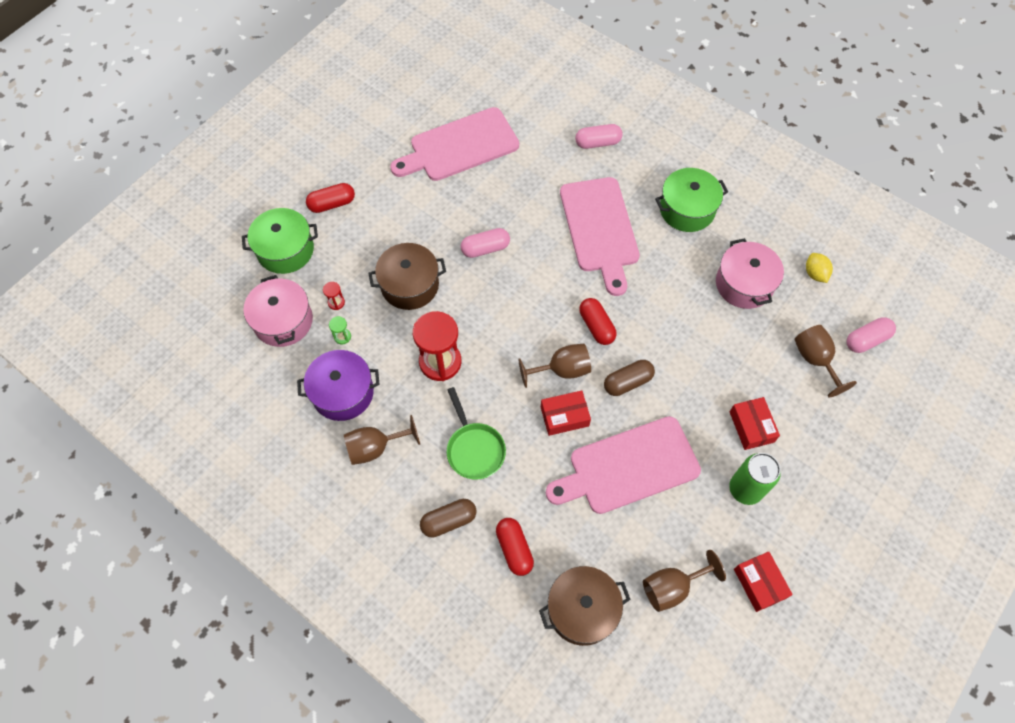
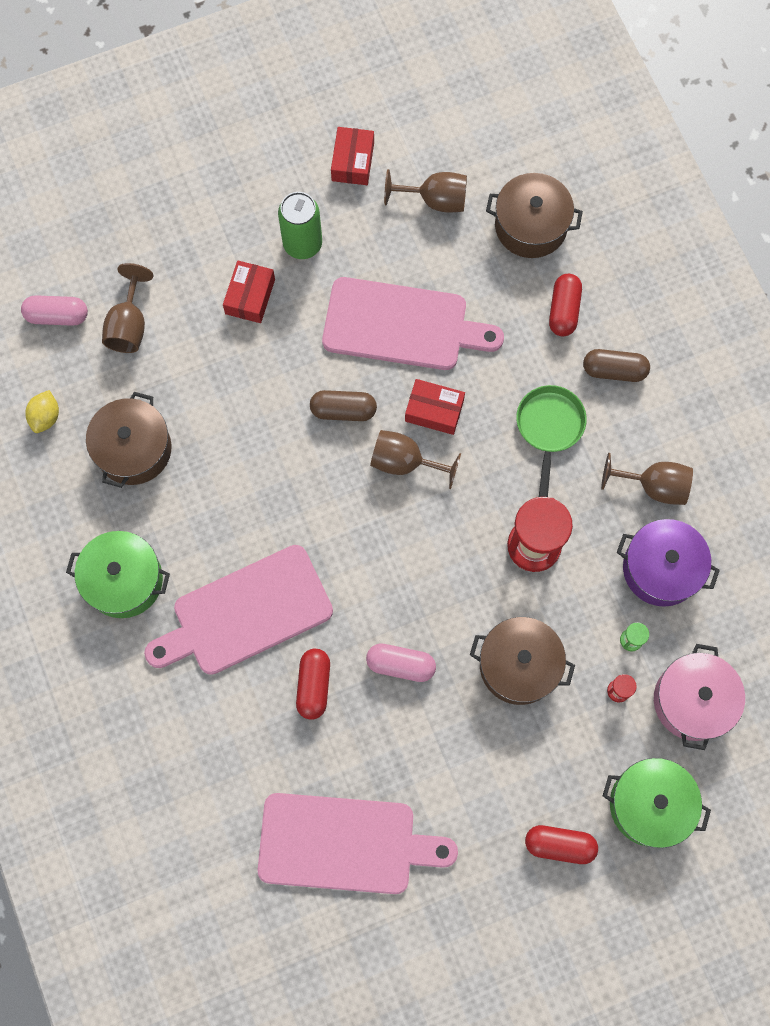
camera: 150 degrees left, 10 degrees up
pink cutting board [560,177,640,296] -> pink cutting board turned 135 degrees counterclockwise [144,545,333,675]
pink capsule [575,124,623,149] -> none
red capsule [579,298,616,345] -> red capsule moved to [296,649,330,720]
pink pot [716,238,784,309] -> brown pot [86,392,171,488]

